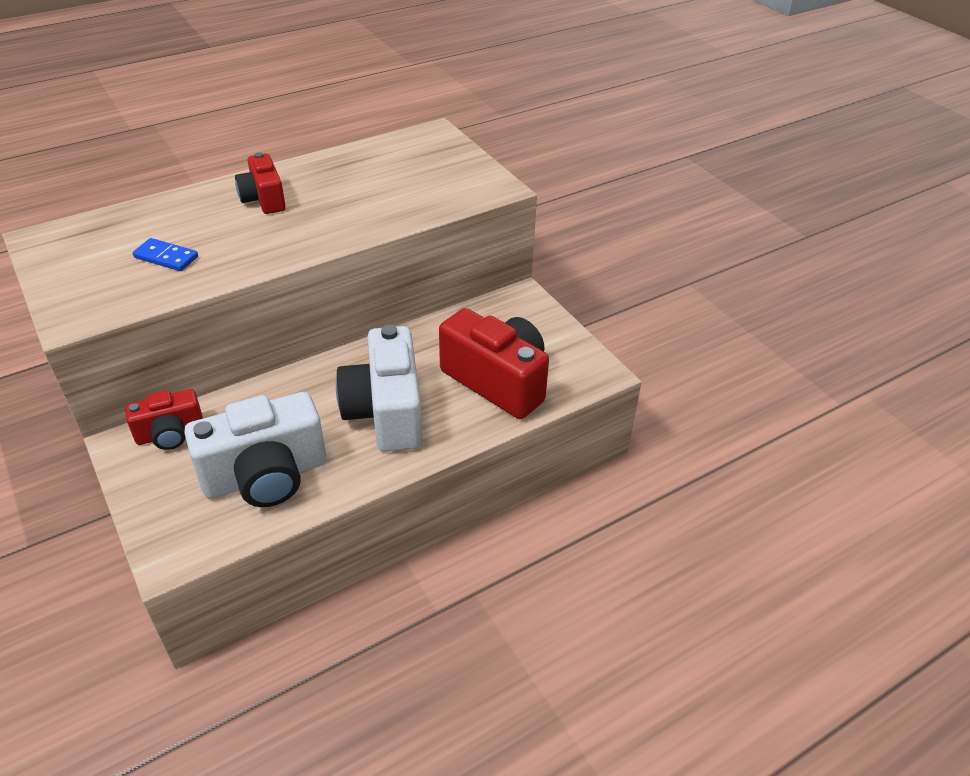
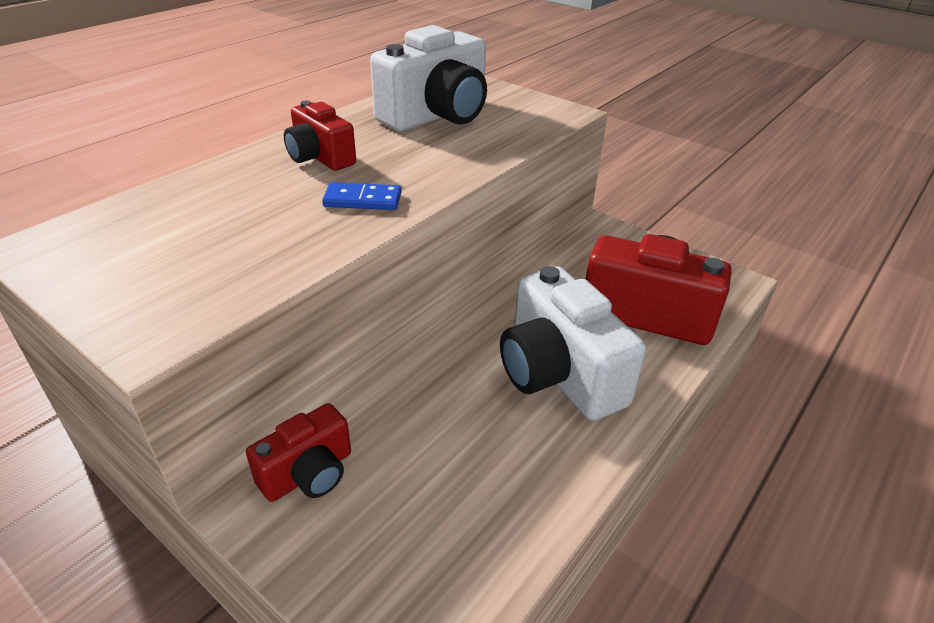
camera: 20 degrees left, 5 degrees down
blue domino [133,238,198,271] -> blue domino moved to [322,182,402,210]
white camera [184,392,326,507] -> white camera moved to [370,25,487,131]

